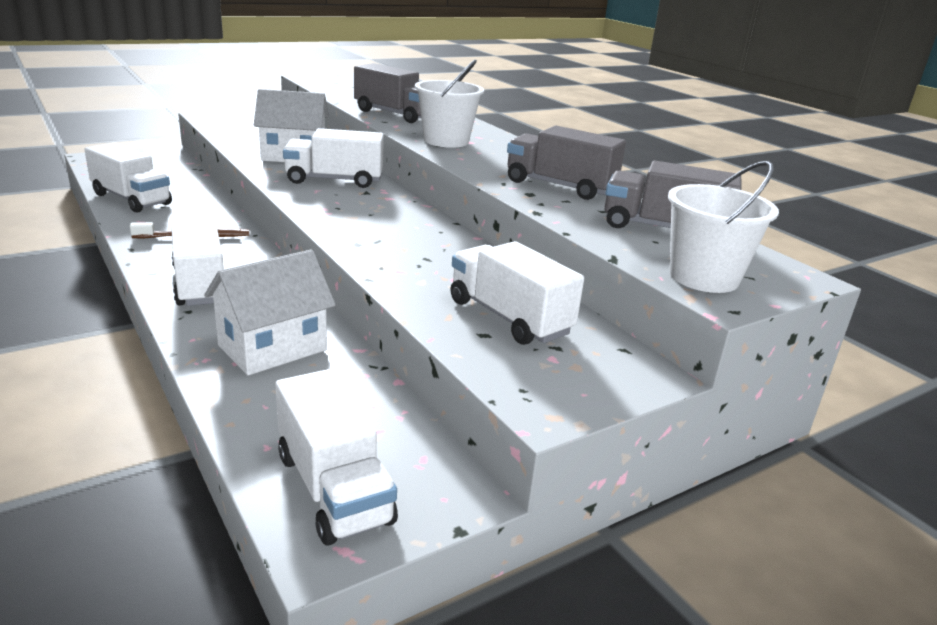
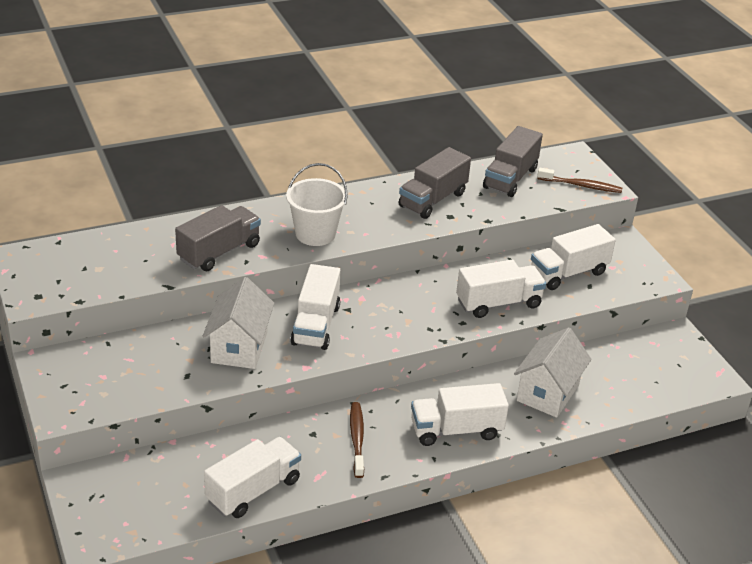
camera: 80 degrees left, 10 degrees up
white house [204,250,336,375] -> white house turned 60 degrees clockwise [514,327,592,418]
white truck [275,369,398,546] -> white truck moved to [456,260,546,318]
white bucket [668,161,779,293] -> brown toothbrush [537,168,622,193]

